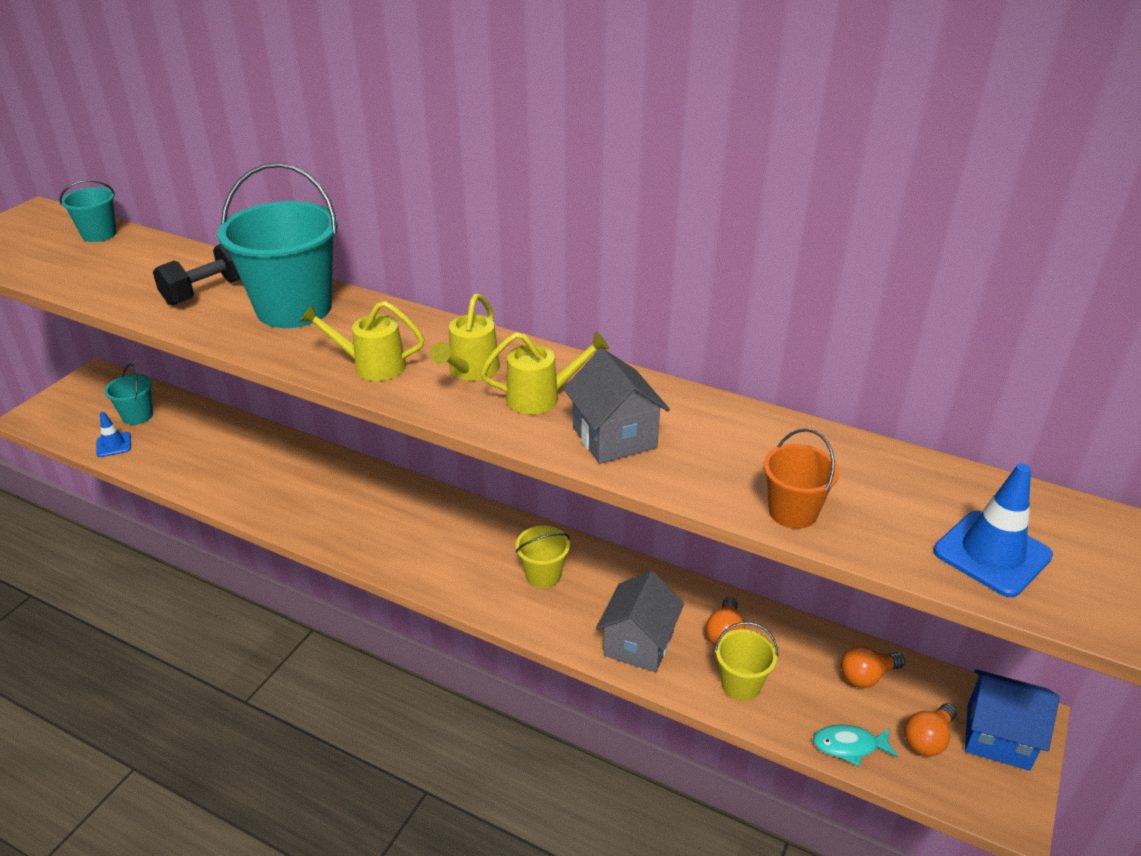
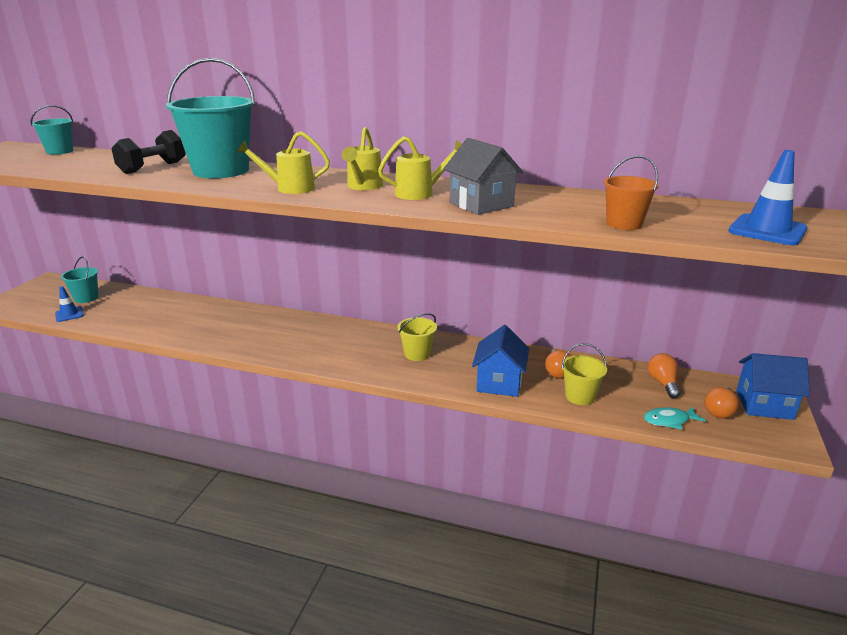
camera: 10 degrees left, 10 degrees down
grey house [596,571,684,673] -> blue house [472,325,529,397]
orange light bulb [841,646,905,688] -> orange light bulb turned 120 degrees clockwise [648,353,681,398]

